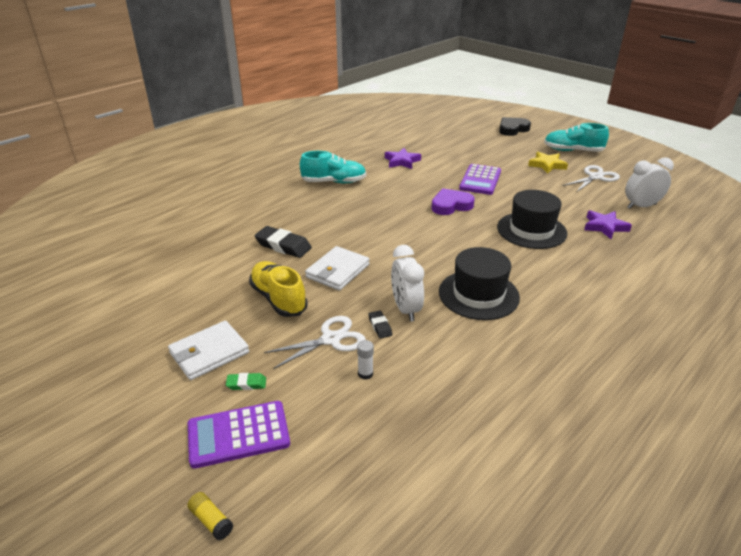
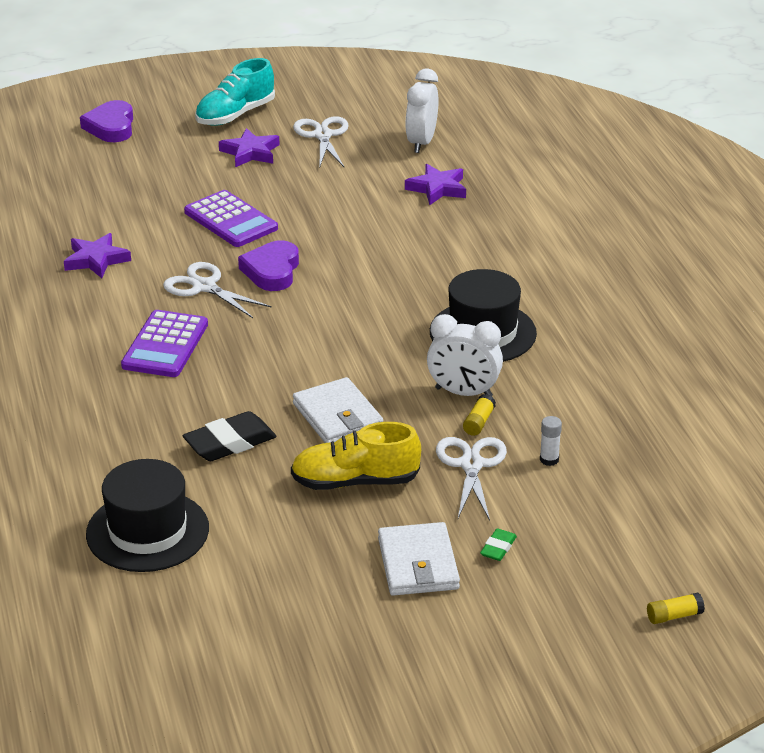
camera: 60 degrees left, 0 degrees up
purple calculator [188,401,290,469] -> purple calculator moved to [121,310,208,377]
turquoise shoe [300,151,366,183] -> none
black eraser [368,310,392,339] -> yellow glue stick [463,394,496,436]
black hat [497,190,567,249] -> black hat moved to [86,459,209,572]
black heart [499,117,531,136] -> purple heart [80,100,133,142]
yellow star [528,152,568,174] -> purple star [219,128,280,167]
none -> white scissors [163,262,272,318]

